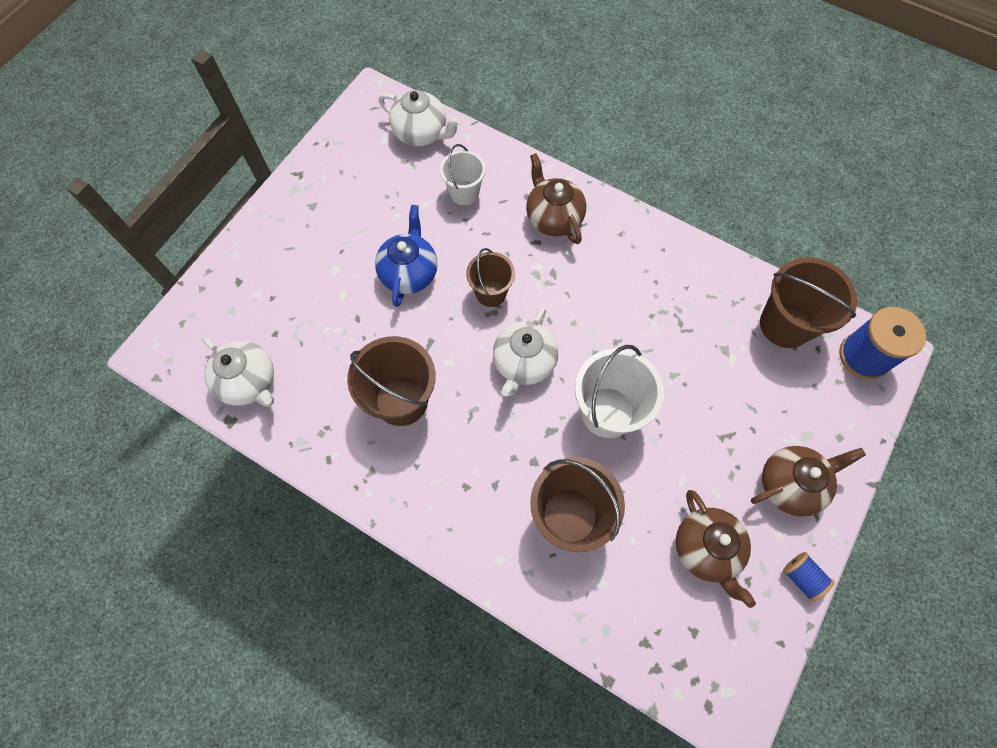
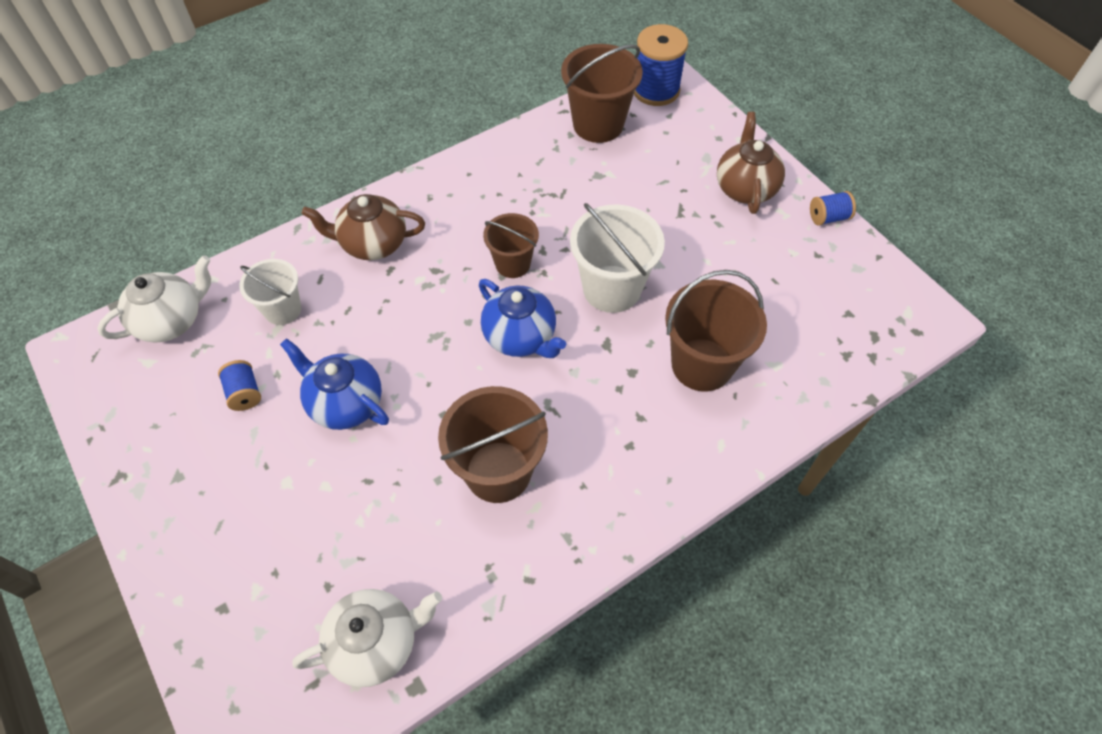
camera: 65 degrees left, 10 degrees down
brown bucket [466,248,515,307] -> brown bucket moved to [483,213,539,278]
white teapot [493,307,558,396] -> blue teapot [479,279,566,358]
brown teapot [676,490,756,608] -> none
none -> blue spool [218,360,261,411]

